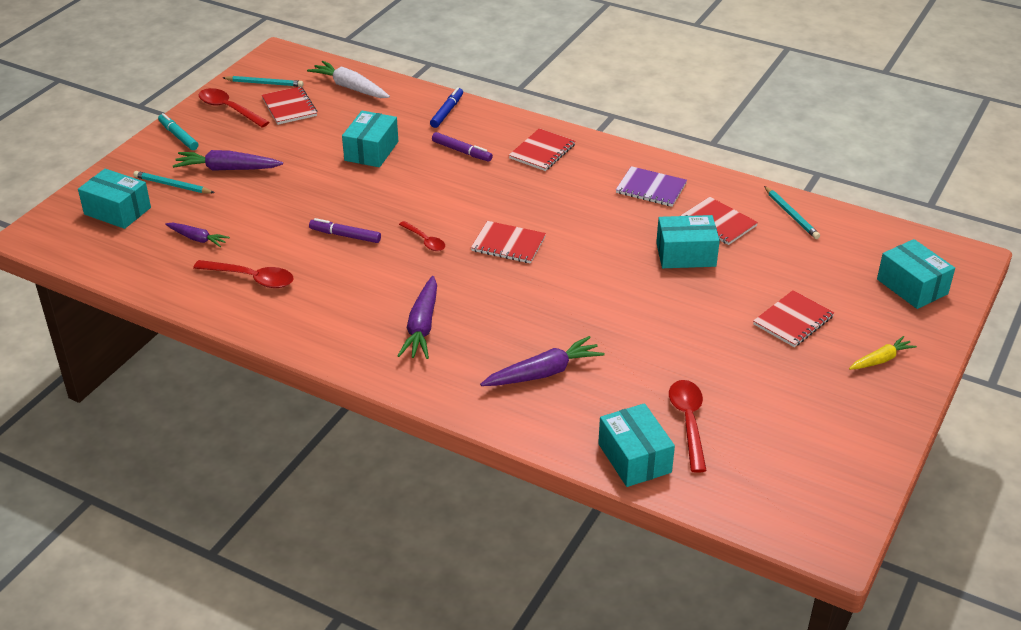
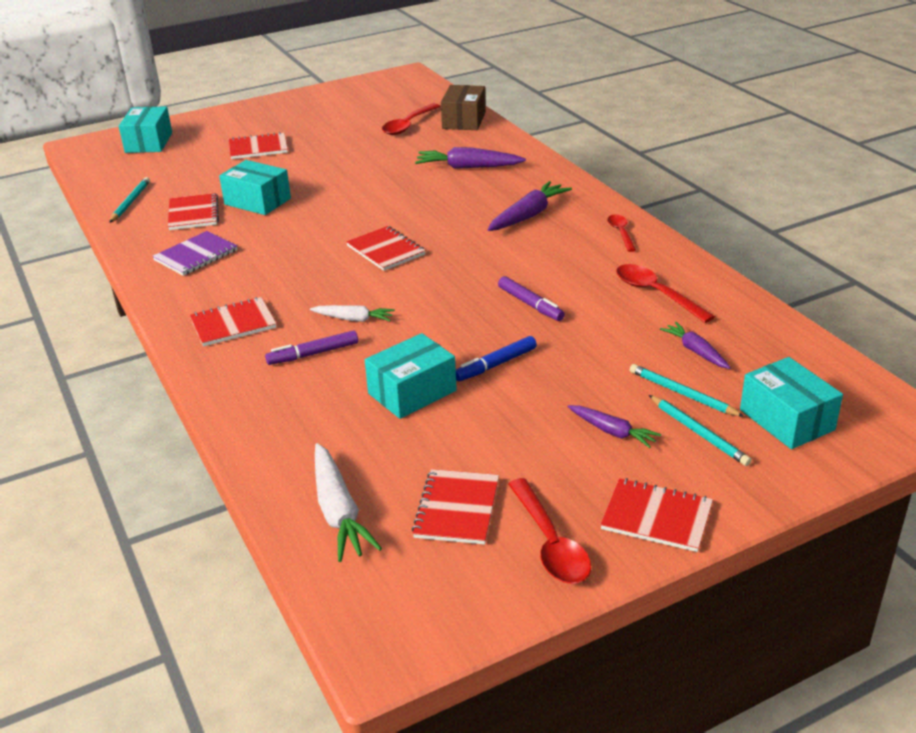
camera: 145 degrees left, 5 degrees down
turquoise marker [158,113,198,150] -> red notebook [600,478,713,552]
purple carrot [173,150,283,171] -> purple carrot [568,405,661,448], size x0.62
turquoise pencil [223,76,304,87] -> turquoise pencil moved to [630,364,745,417]
red spoon [399,221,445,251] -> red spoon moved to [607,214,636,252]
blue marker [430,87,463,128] -> blue marker moved to [456,336,537,381]
purple marker [432,132,493,162] -> purple marker turned 90 degrees counterclockwise [265,330,358,365]
turquoise box [598,403,675,487] -> brown box [441,85,486,130]
purple notebook [616,166,687,207] -> purple notebook turned 75 degrees clockwise [152,231,238,276]
yellow carrot [849,336,917,370] -> none
none -> white carrot [310,305,395,322]

